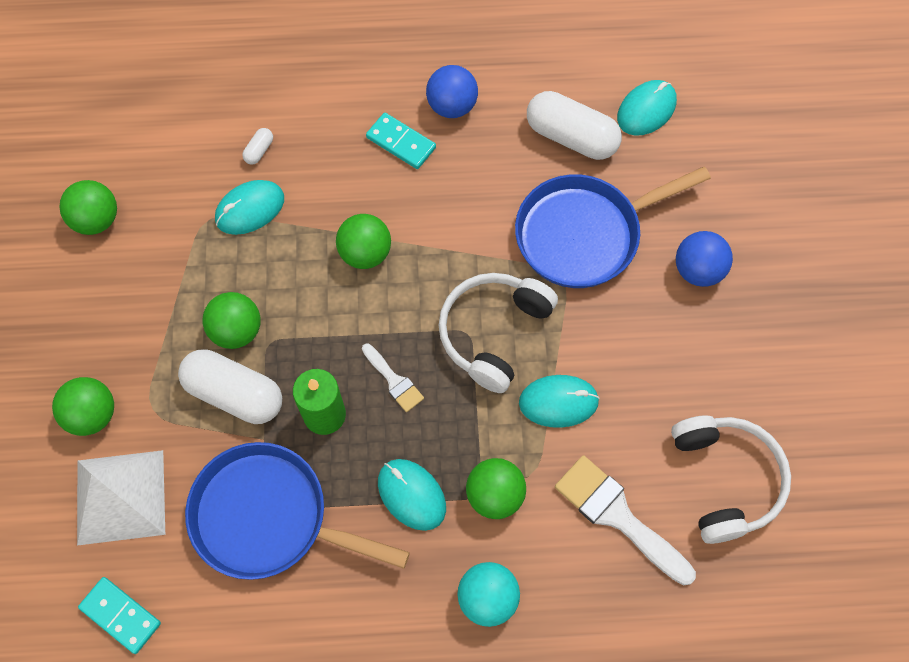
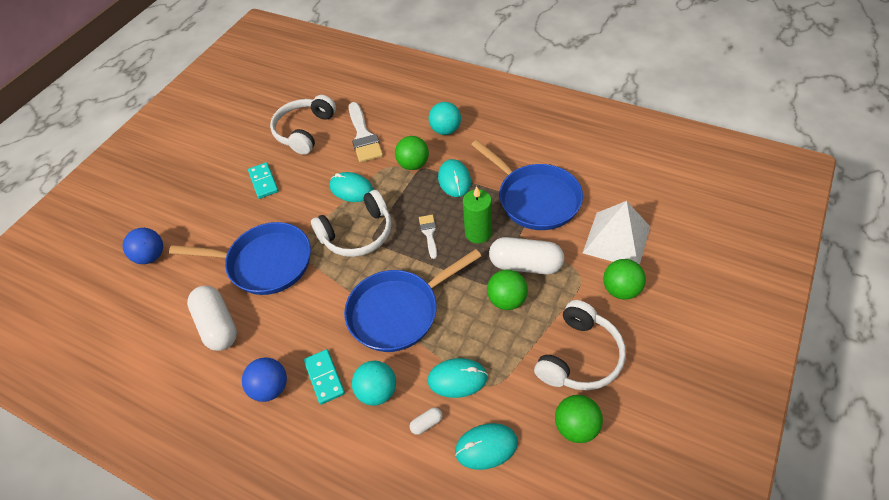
camera: 145 degrees left, 15 degrees down
turquoise domino [78,577,161,654] -> turquoise domino moved to [248,162,278,199]
white capsule [178,349,282,424] -> white capsule turned 45 degrees counterclockwise [489,237,564,274]
green ball [336,214,391,269] -> blue pan [344,249,481,352]
turquoise mouse [617,80,677,136] -> turquoise mouse moved to [455,423,518,470]
blue ball [676,231,733,287] -> blue ball moved to [123,228,163,264]
none -> turquoise ball [352,361,396,406]
none -> white headphones [534,300,626,391]

